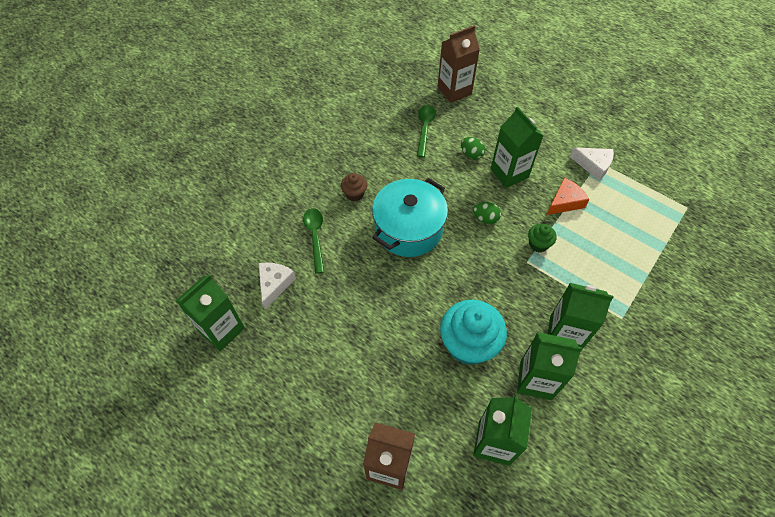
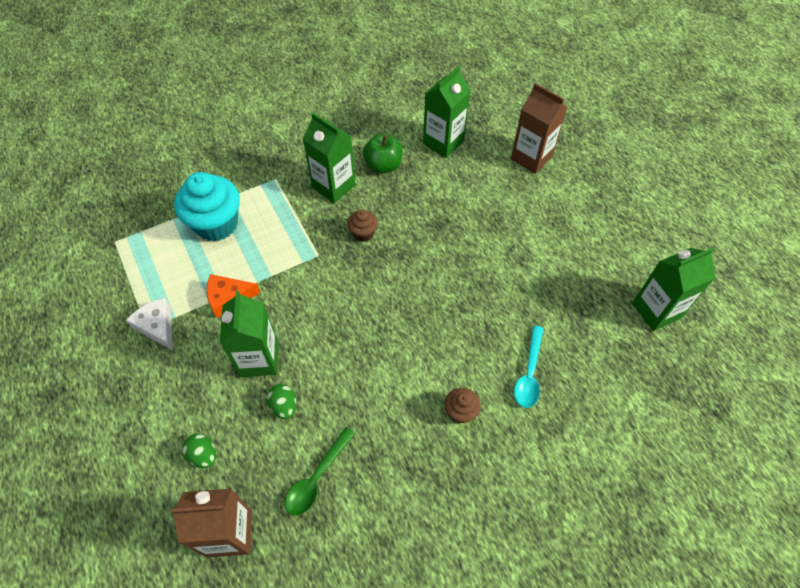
camera: 155 degrees left, 0 degrees up
white cheese [258,262,296,309] -> none
green spoon [303,208,324,274] -> turquoise spoon [514,325,544,408]
turquoise pot [372,178,448,257] -> none
turquoise cupcake [440,300,507,365] -> turquoise cupcake moved to [174,172,240,242]
green egg [473,202,501,224] -> green egg moved to [182,434,216,468]
green carton [517,332,582,400] -> green apple [363,134,403,174]
green cupcake [528,224,557,252] -> none
none -> brown cupcake [347,209,378,242]

